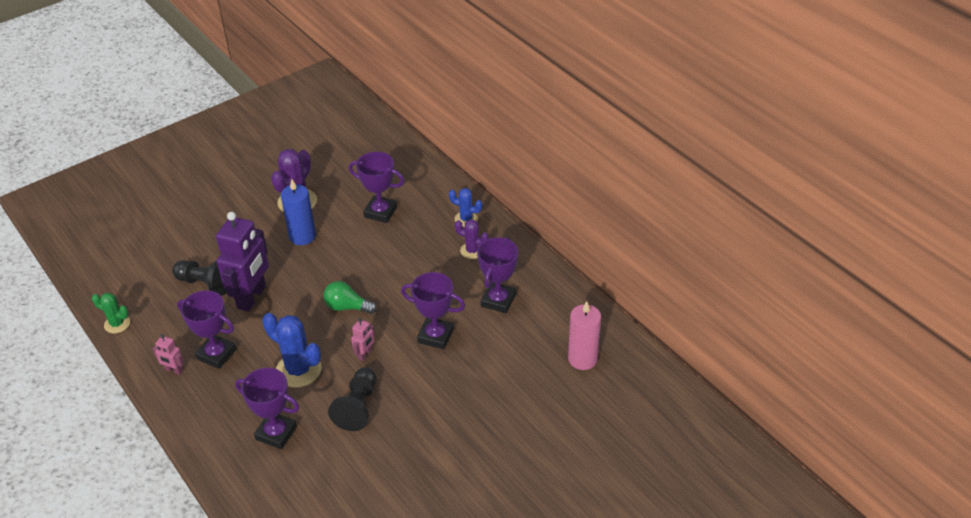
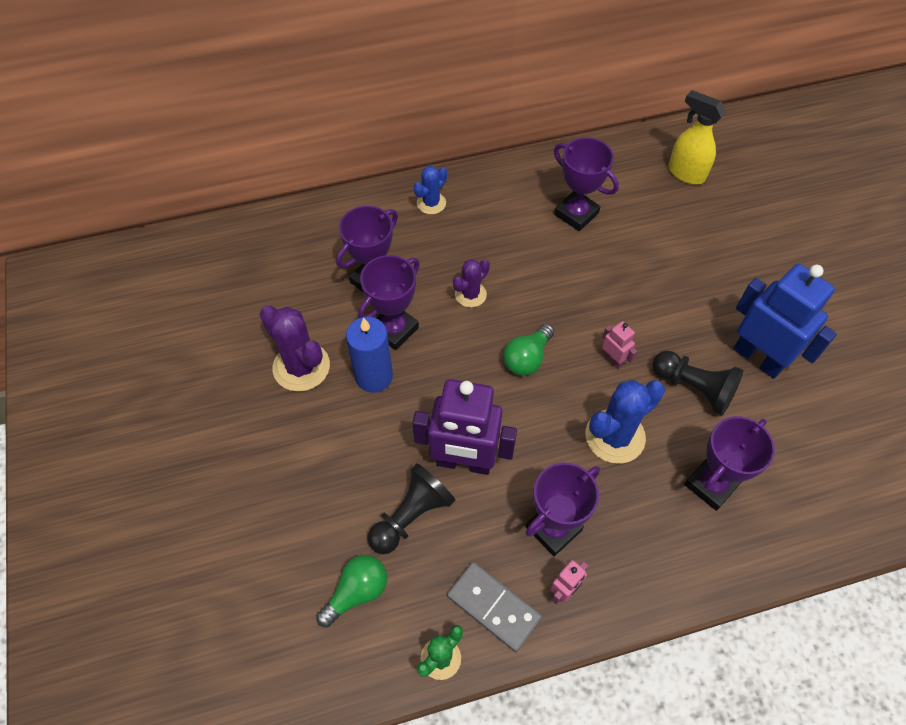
camera: 70 degrees left, 15 degrees up
purple robot [216,212,269,312] -> purple robot turned 150 degrees clockwise [412,379,517,475]
purple trophy [401,272,465,349] -> purple trophy moved to [358,255,420,350]
purple cactus [455,220,489,259] -> purple cactus moved to [453,259,490,308]
pink candle [568,301,601,370] -> yellow spray bottle [669,90,726,184]
none -> green light bulb [316,555,387,628]
none -> grey domino [447,562,542,652]
none -> blue robot [733,264,837,379]

